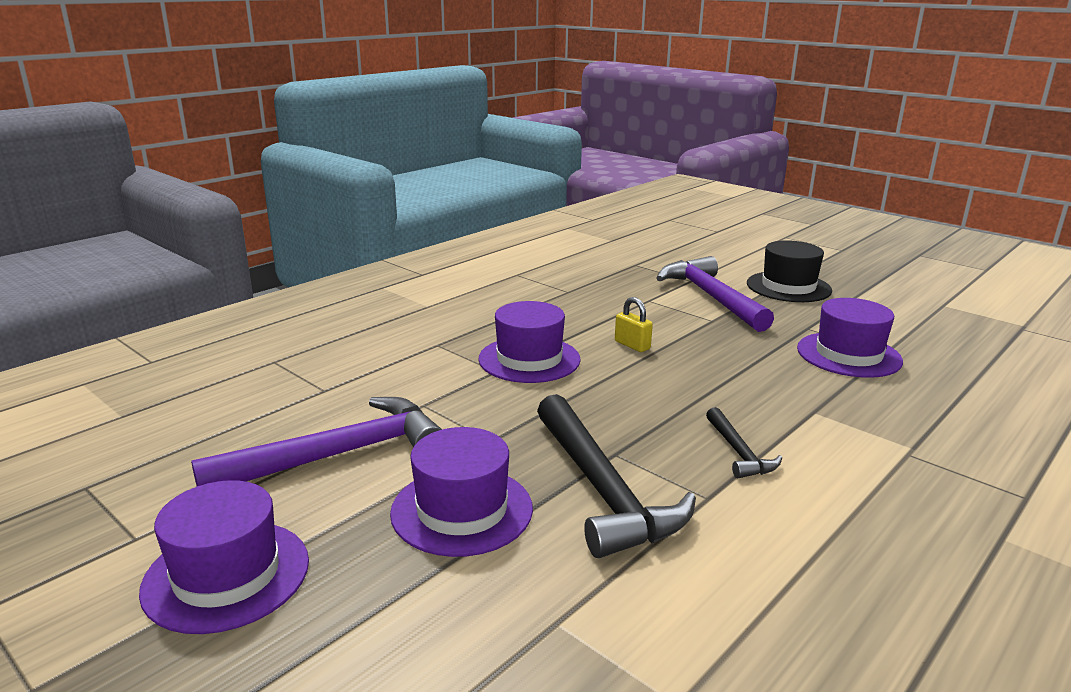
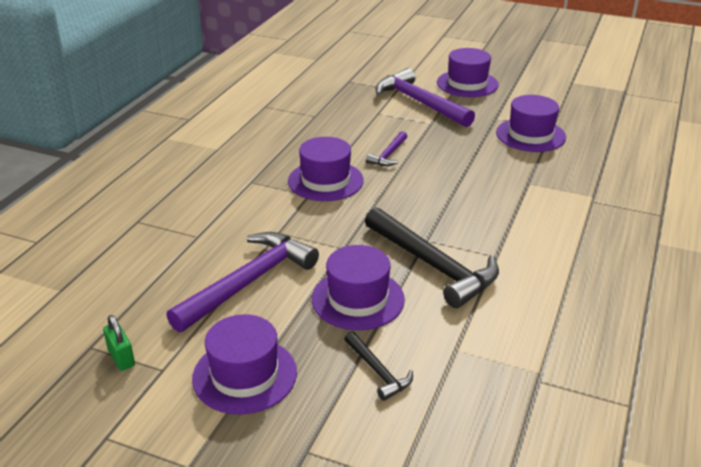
camera: 20 degrees left, 10 degrees up
yellow padlock [615,297,653,352] -> purple hammer [366,131,407,166]
black hammer [706,407,782,478] -> black hammer moved to [344,331,413,401]
black hat [747,240,832,302] -> purple hat [437,48,499,97]
none -> green padlock [103,315,135,371]

